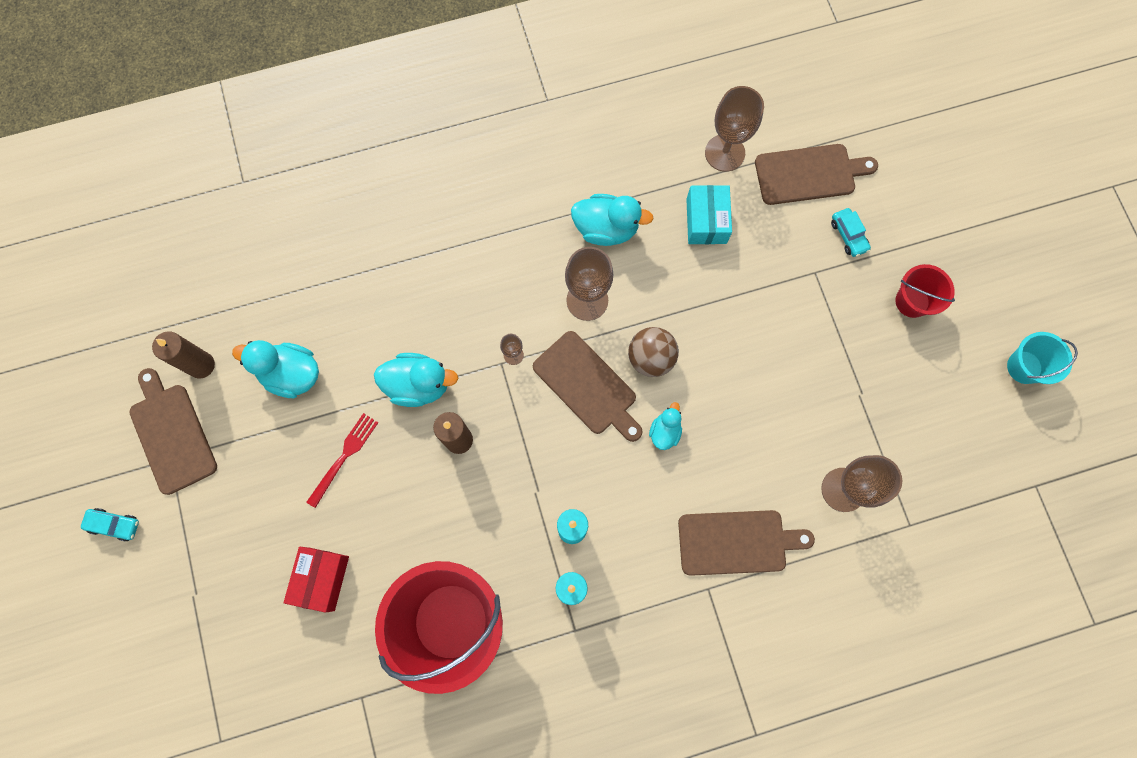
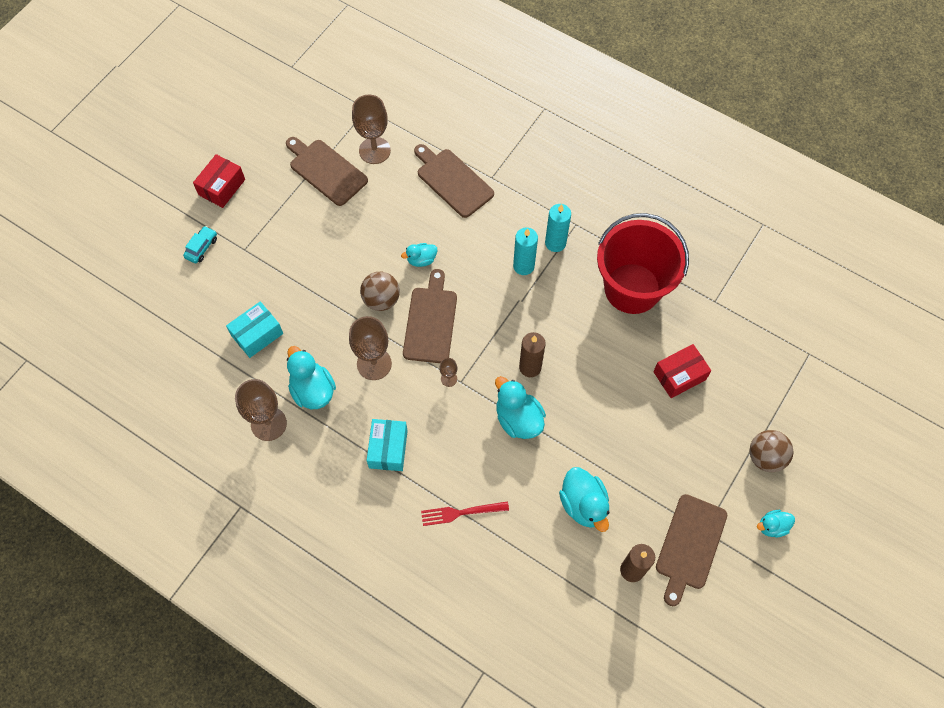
camera: 130 degrees left, 10 degrees down
turquoise car [81,508,139,542] -> turquoise duck [757,510,795,538]
red fork [307,413,378,508] -> red fork moved to [421,501,509,526]
brown goblet [705,86,764,172] -> brown goblet moved to [235,379,287,441]
brown cutting board [755,144,878,205] -> brown cutting board moved to [286,137,368,206]
red bucket [896,264,955,318] -> red box [193,154,245,208]
turquoise bucket [1007,332,1078,384] -> none
none -> turquoise box [367,419,408,471]
none -> brown ball [749,430,793,472]

